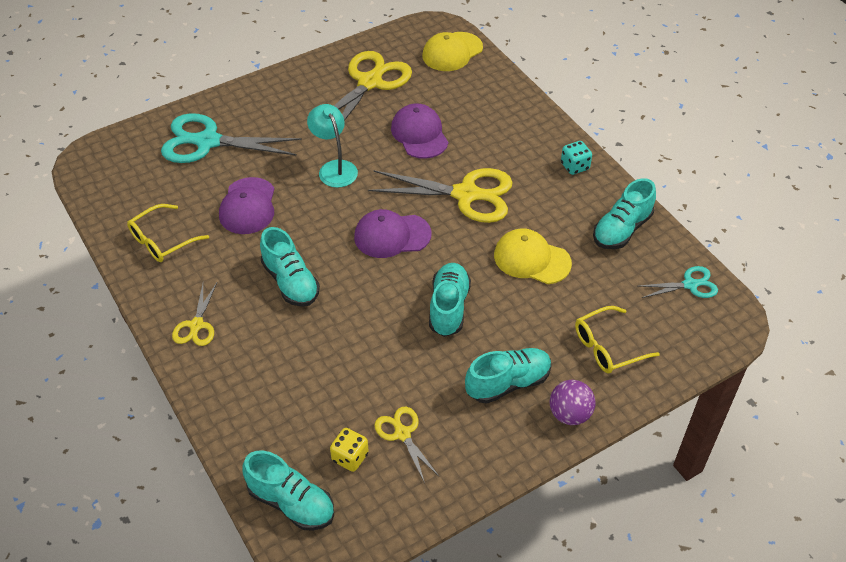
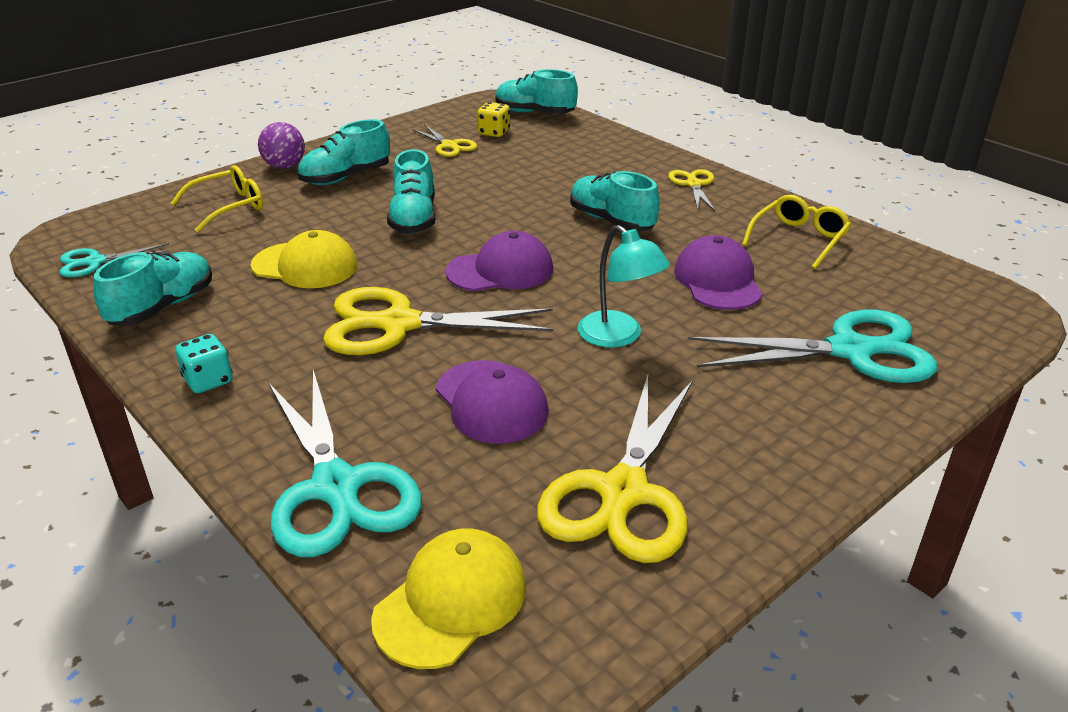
camera: 170 degrees right, 15 degrees down
none -> turquoise scissors [269,370,422,557]

